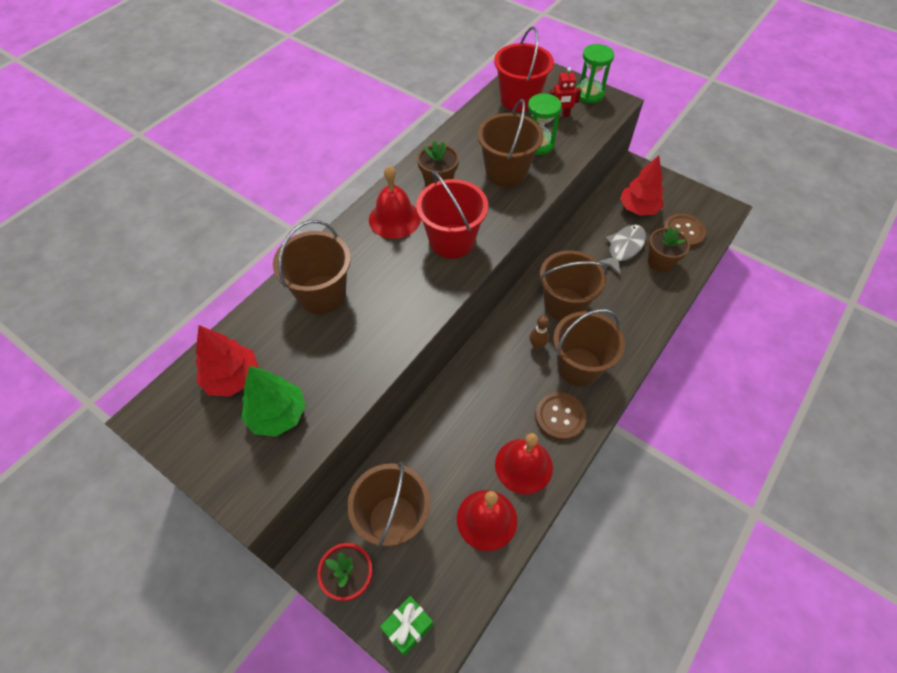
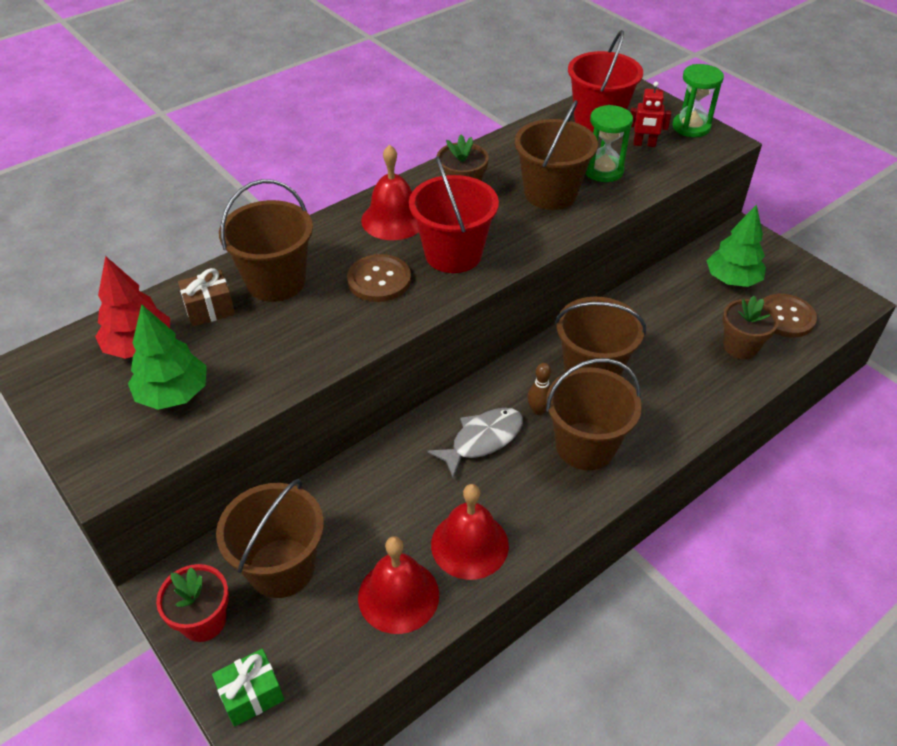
camera: 15 degrees right, 10 degrees down
brown button [535,392,586,441] -> brown button moved to [347,254,411,302]
grey fish [598,225,646,275] -> grey fish moved to [428,408,523,478]
red tree [620,155,664,216] -> green tree [707,204,766,287]
none -> brown gift [178,268,235,327]

